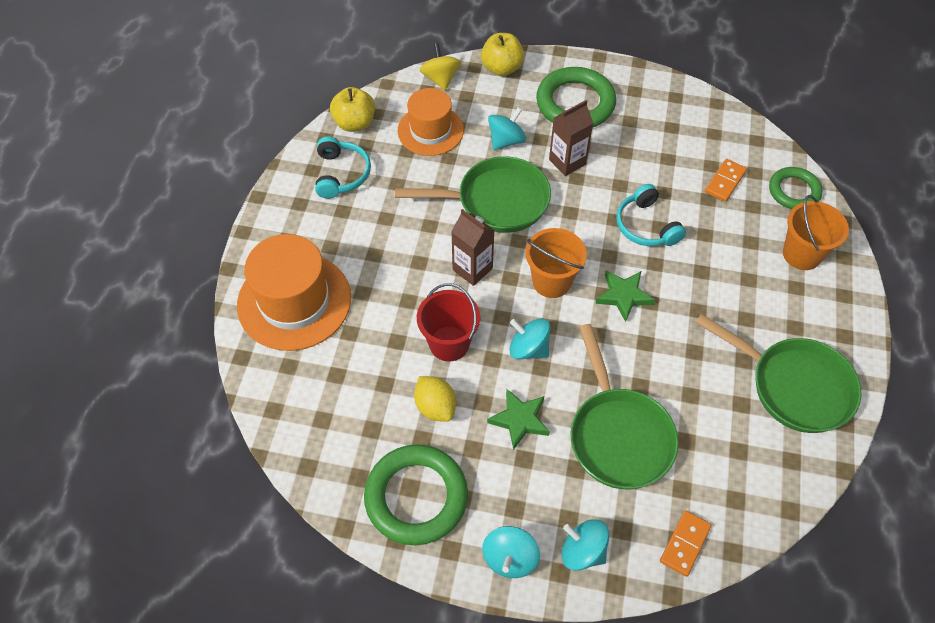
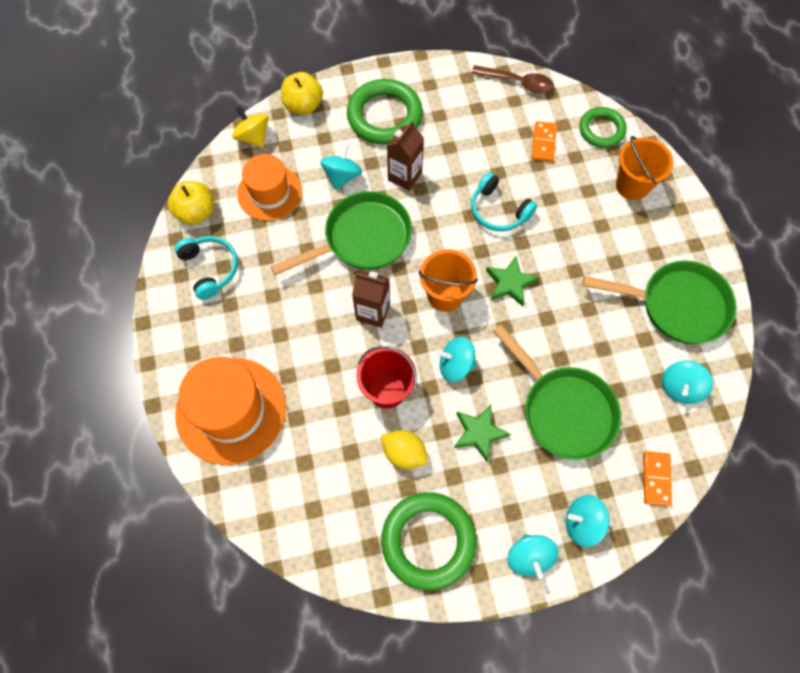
camera: 25 degrees left, 10 degrees up
none -> brown spoon [472,65,554,94]
none -> turquoise spinning top [662,361,713,404]

